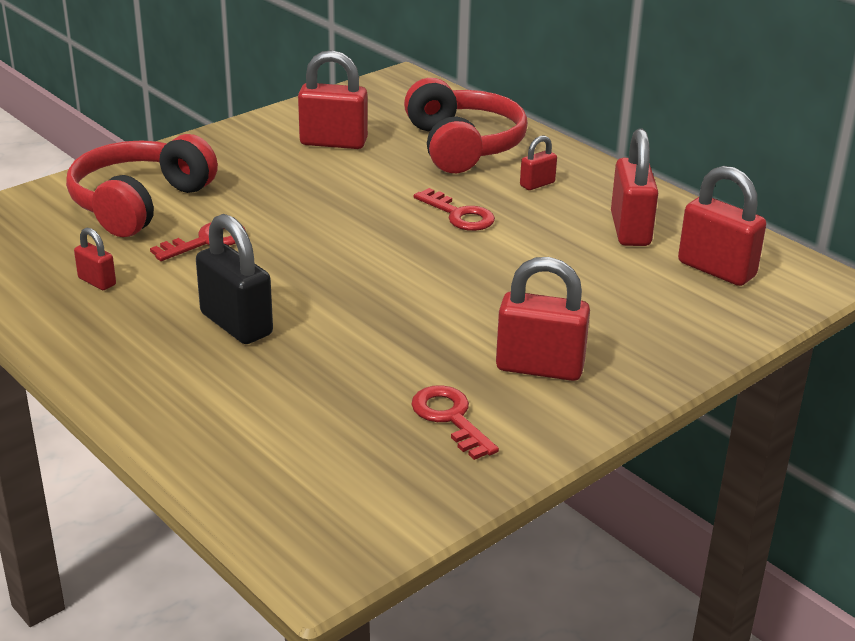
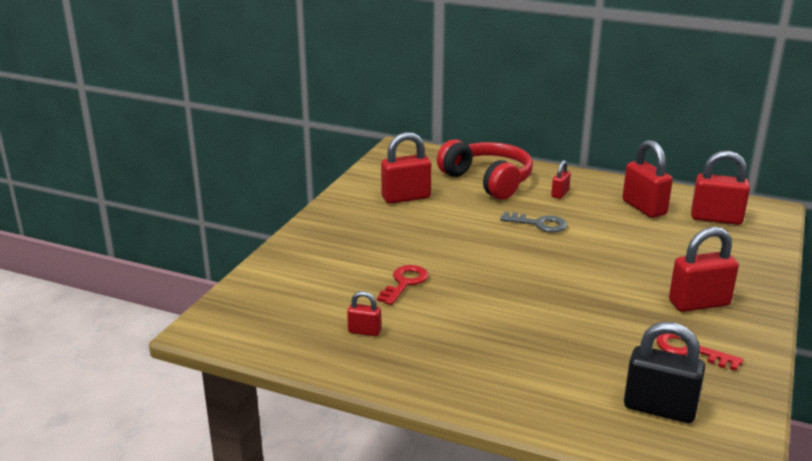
camera: 25 degrees left, 5 degrees down
red headphones [66,134,218,237] -> none
black padlock [196,214,273,344] -> black padlock moved to [624,322,705,423]
red key [414,188,495,231] -> grey key [500,212,567,232]

